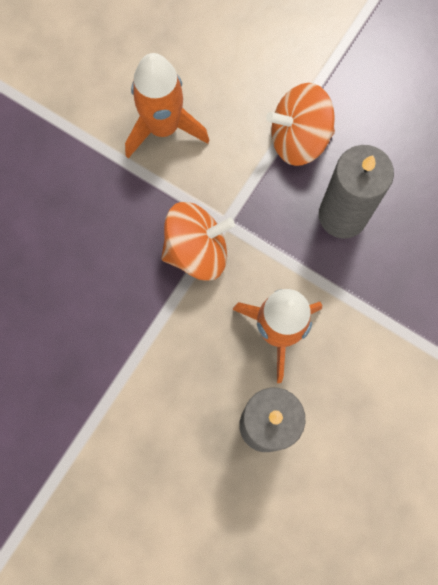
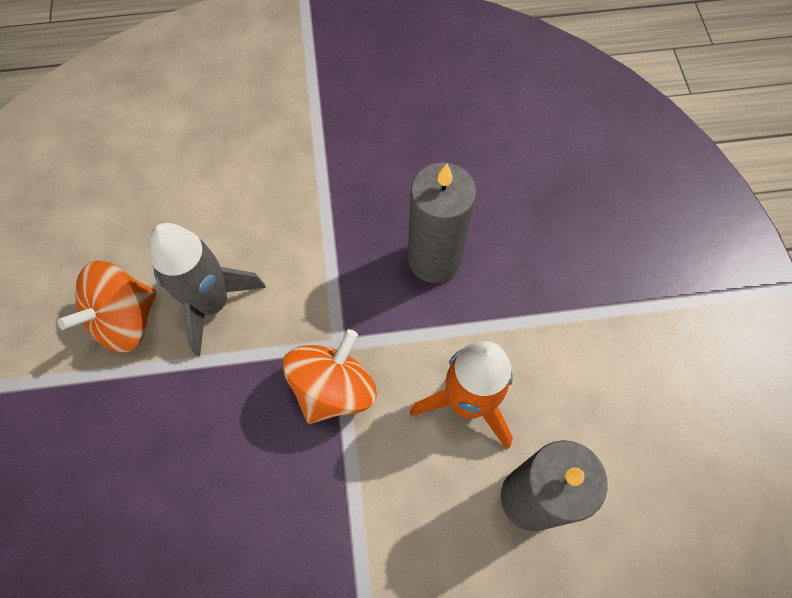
camera: 40 degrees left, 10 degrees down
orange rocket [125,53,209,158] -> grey rocket [149,223,266,356]
orange spinning top [266,83,335,166] -> orange spinning top moved to [57,260,156,353]

